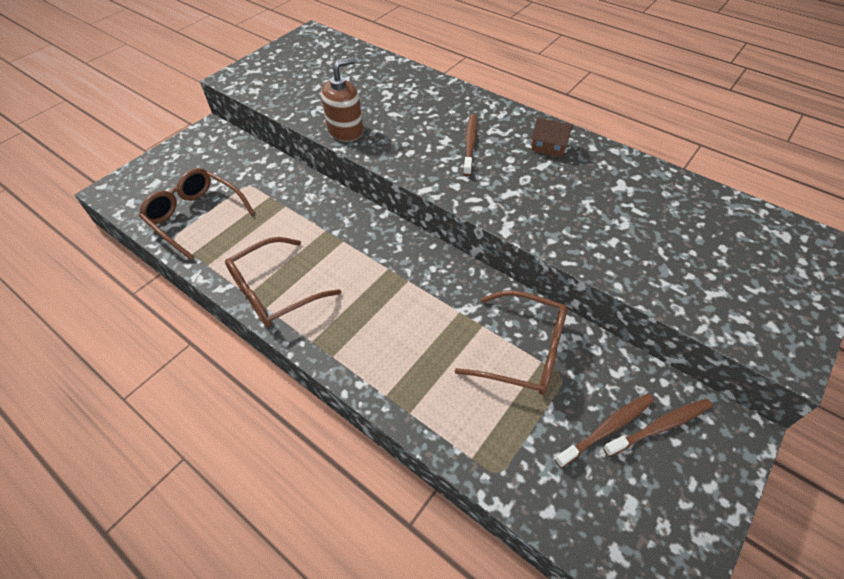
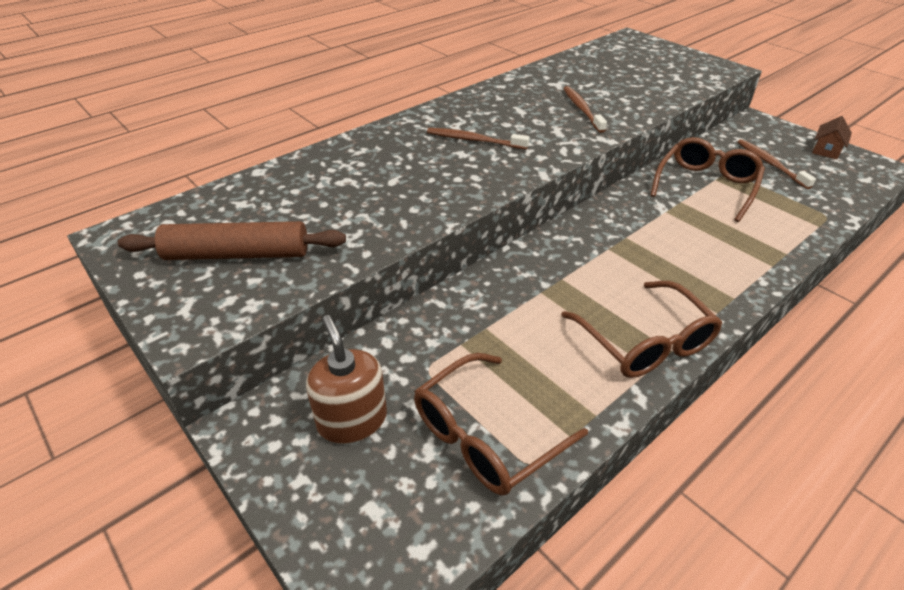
camera: 80 degrees left, 10 degrees down
brown soap dispenser [321,57,363,141] -> brown soap dispenser moved to [306,315,387,444]
brown house [531,117,573,158] -> brown house moved to [812,116,852,159]
brown toothbrush [603,399,712,457] -> brown toothbrush moved to [563,86,607,133]
none -> brown rolling pin [118,221,346,260]

